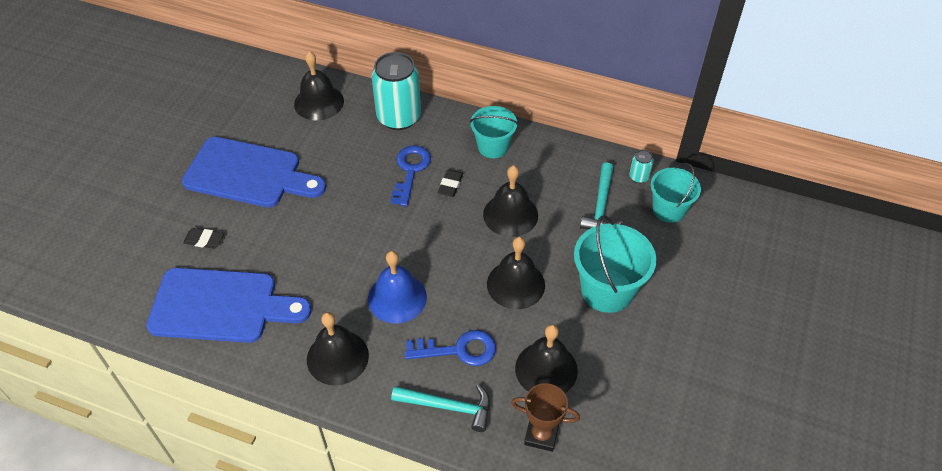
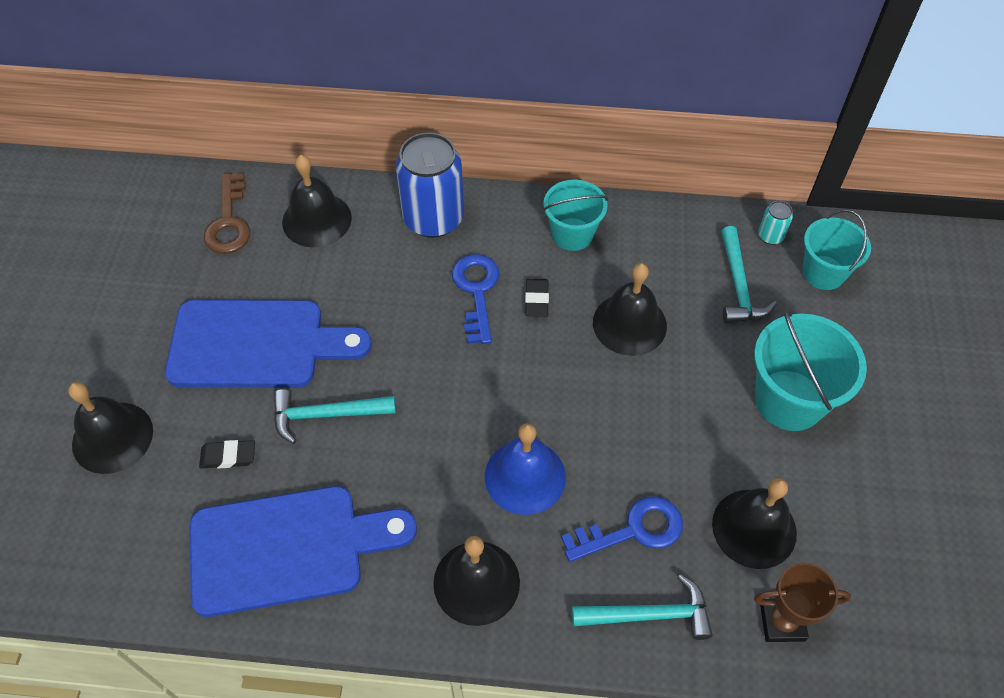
camera: 15 degrees left, 5 degrees up
turquoise can [372,52,421,130] -> blue can [396,132,464,238]
black bell [487,237,545,309] -> black bell moved to [68,382,153,474]
none -> brown key [204,173,250,254]
none -> turquoise hammer [274,389,396,444]

